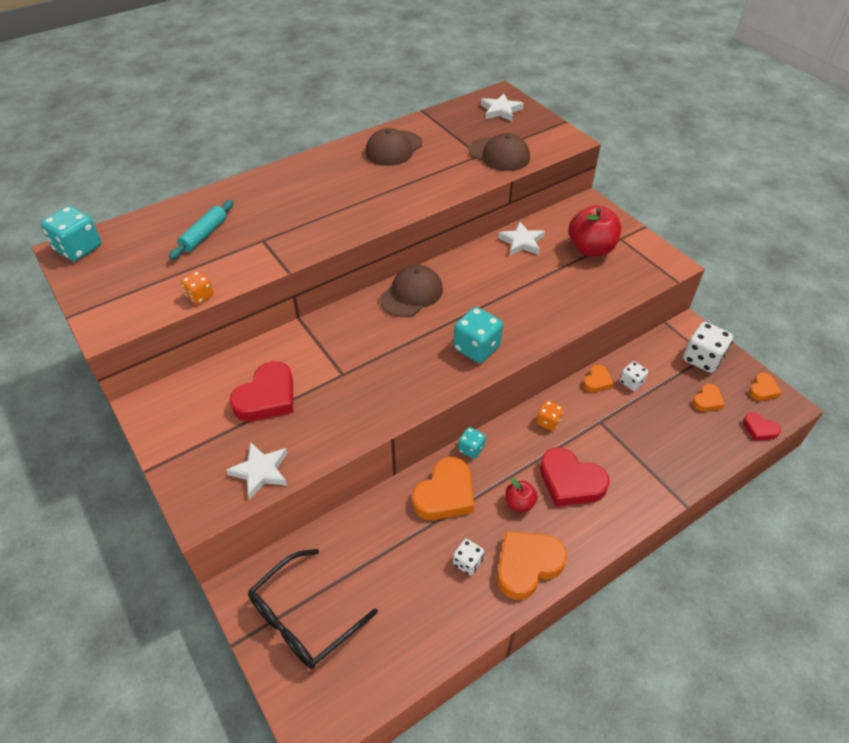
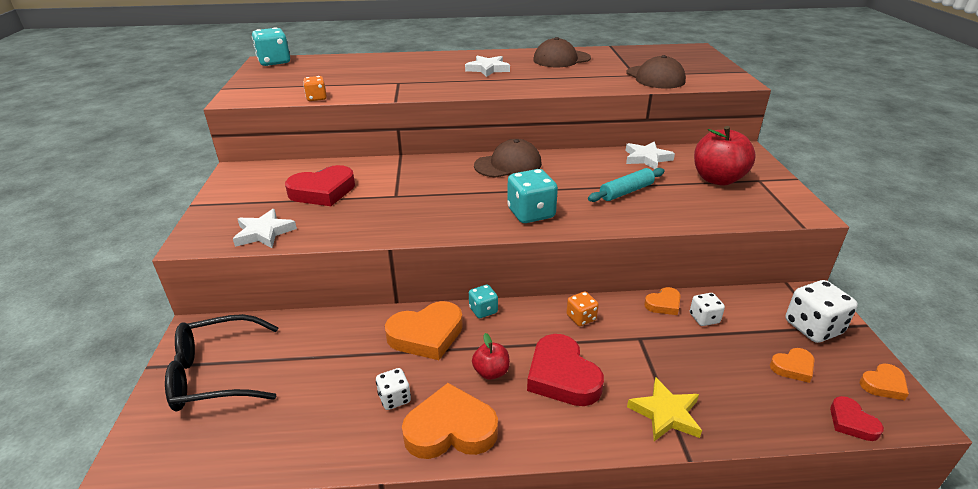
camera: 30 degrees right, 15 degrees down
turquoise rolling pin [169,200,234,259] -> turquoise rolling pin moved to [588,168,664,202]
white star [481,93,524,121] -> white star moved to [465,56,510,77]
none -> yellow star [627,377,702,441]

